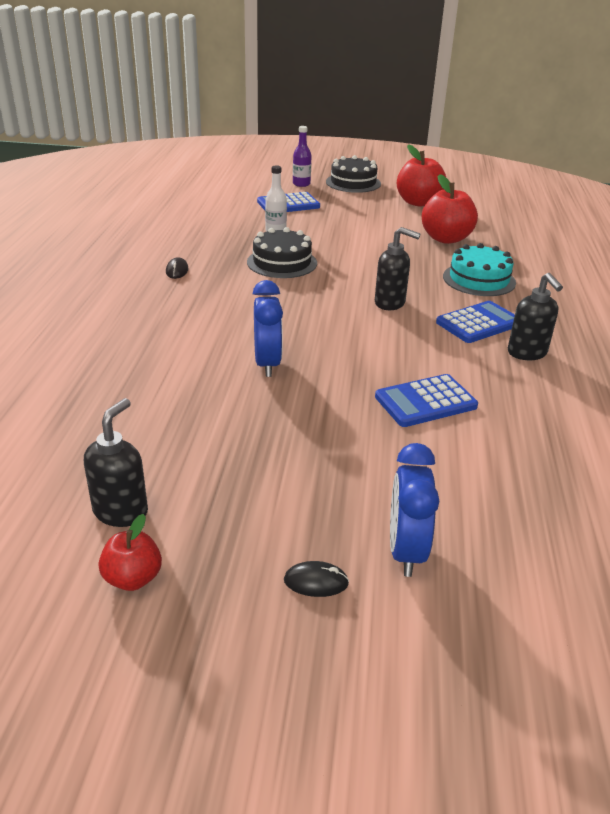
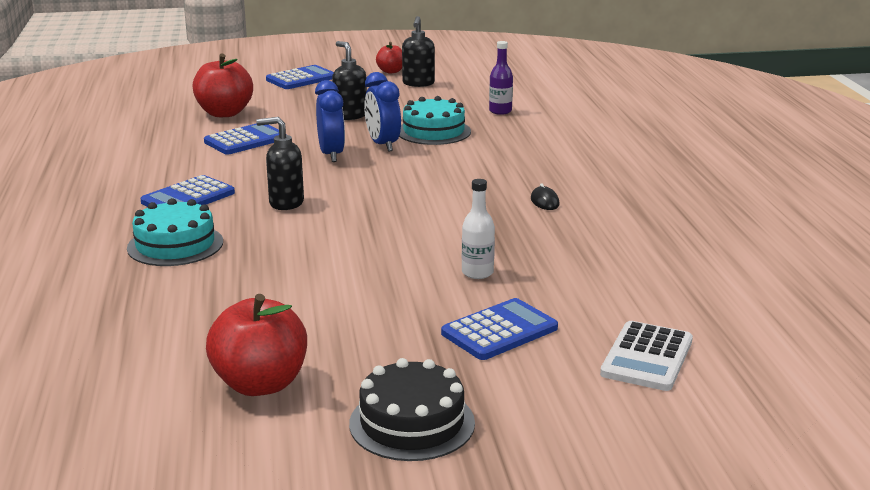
camera: 165 degrees right, 10 degrees down
black cake [247,227,317,278] -> none
black mouse [284,561,349,597] -> blue calculator [266,65,334,89]
purple bottle [293,126,312,187] -> purple bottle moved to [489,41,513,115]
blue clock [390,443,439,577] -> blue clock moved to [315,80,345,162]
red apple [422,174,478,244] -> red apple moved to [193,54,253,117]
black soap dispenser [508,273,563,360] -> black soap dispenser moved to [332,41,367,120]
none -> turquoise cake [399,96,471,145]
none -> white calculator [600,321,693,391]

